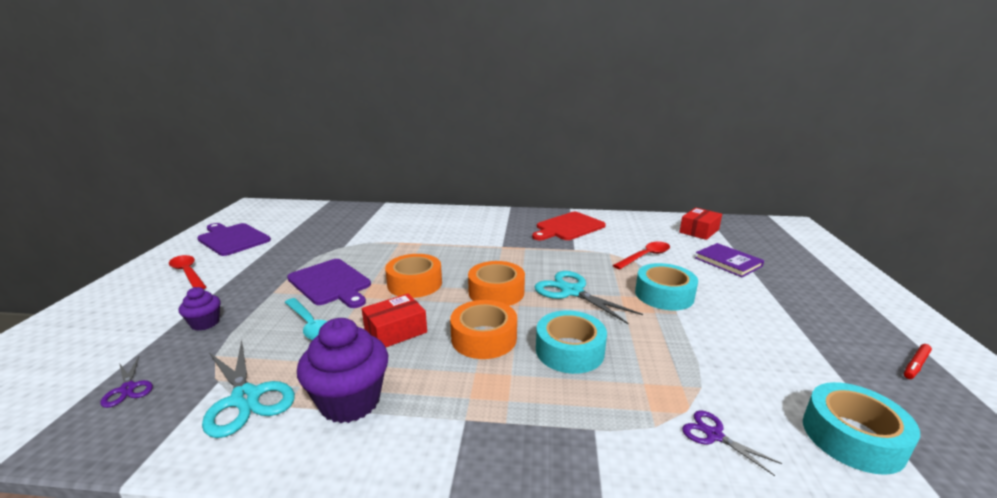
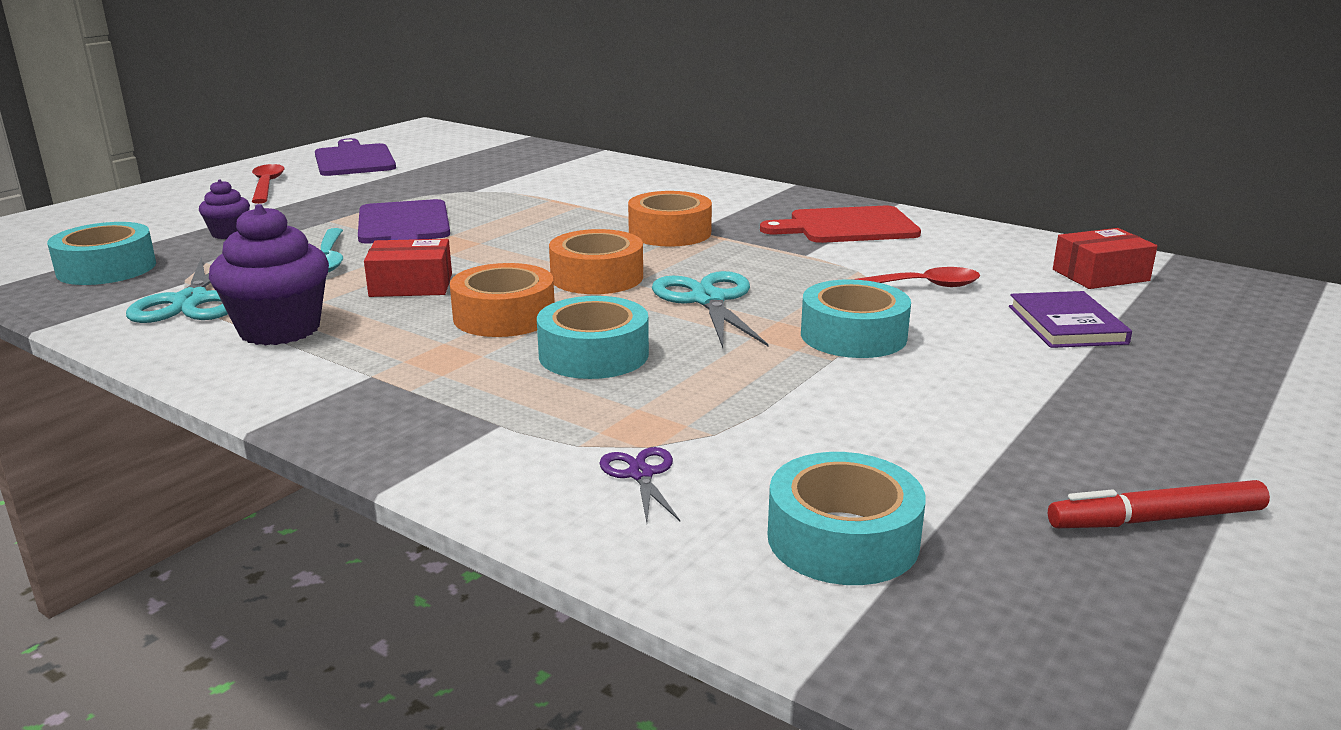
camera: 30 degrees right, 0 degrees up
purple scissors [100,357,153,408] -> turquoise tape [47,222,156,285]
orange tape [385,254,442,298] -> orange tape moved to [628,191,712,247]
red marker [904,344,932,379] -> red marker [1048,480,1270,528], size x1.60

